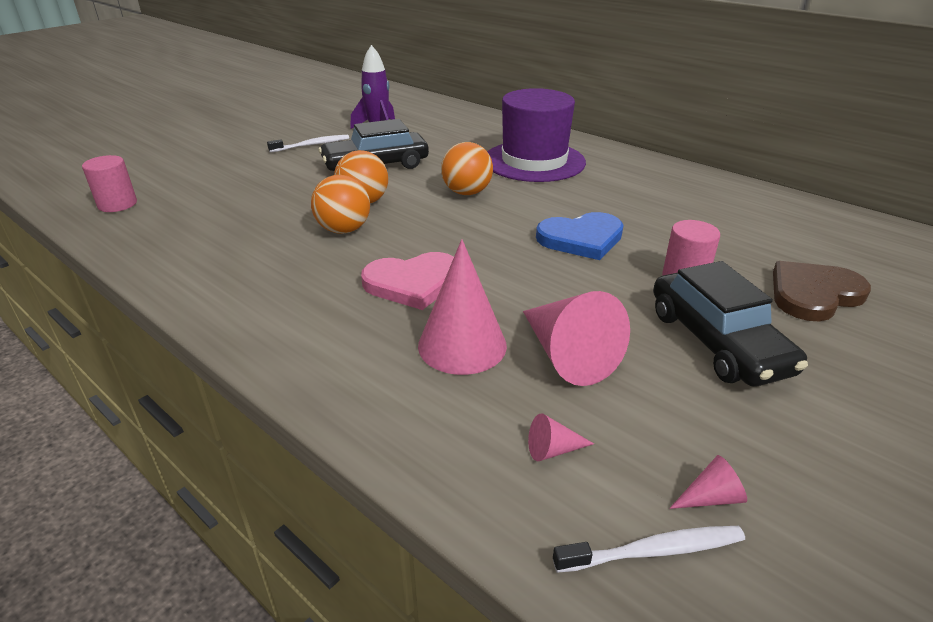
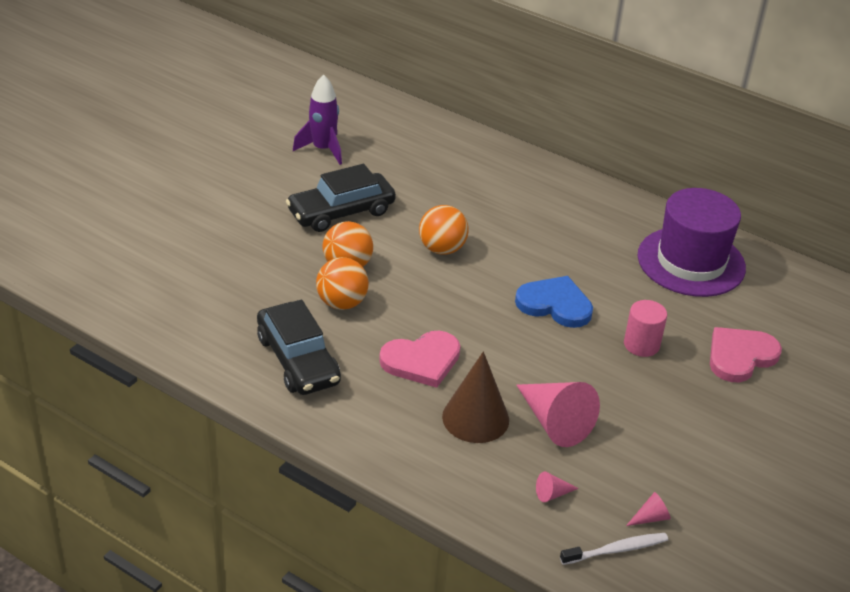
camera: 10 degrees left, 5 degrees up
pink cylinder [82,155,137,212] -> none
white toothbrush [267,135,349,153] -> none
pink cone [418,239,507,375] -> brown cone [442,351,509,443]
purple hat [487,88,586,182] -> purple hat moved to [638,188,746,297]
blue heart [536,212,624,260] -> blue heart turned 135 degrees counterclockwise [515,276,593,328]
black car [653,261,808,386] -> black car moved to [257,300,341,395]
brown heart [773,261,871,321] -> pink heart [710,327,782,382]

